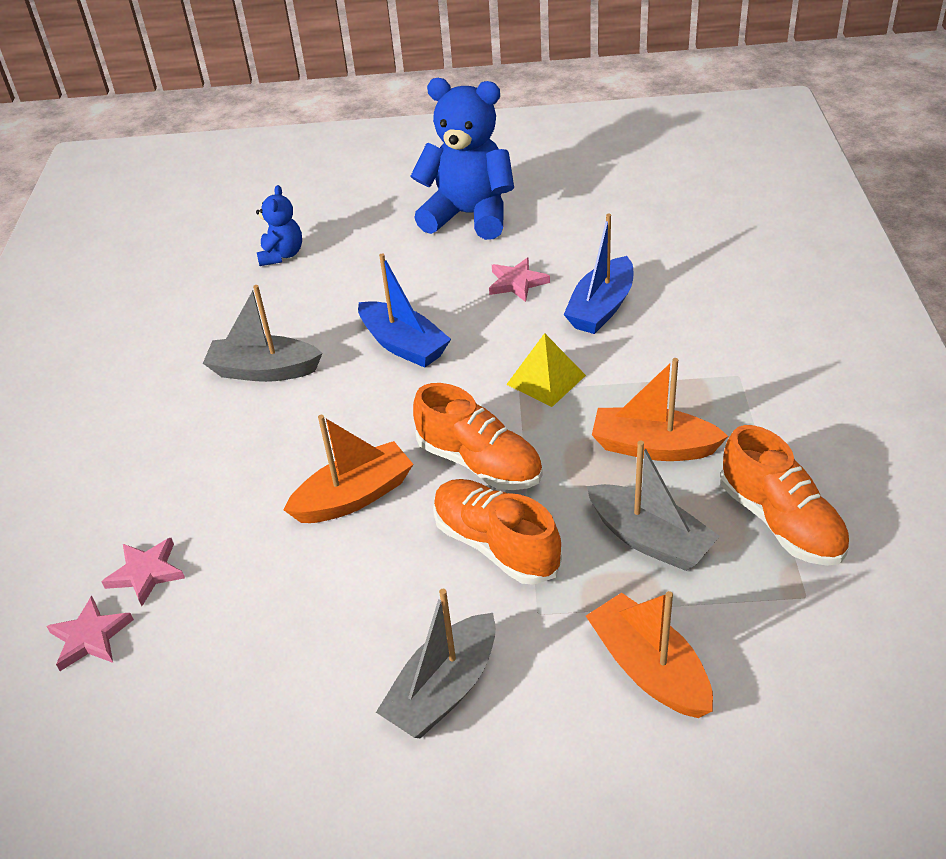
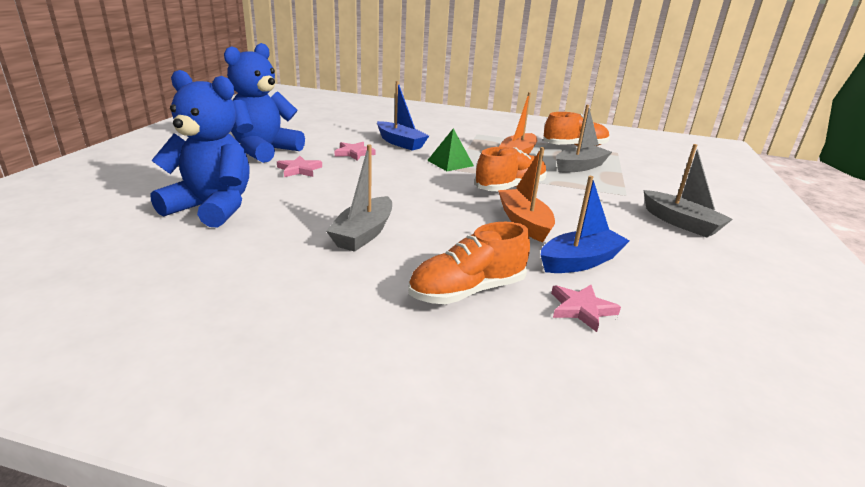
camera: 80 degrees left, 15 degrees down
pink star [46,596,134,671] -> pink star moved to [277,156,322,177]
blue teddy bear [256,185,302,266] -> blue teddy bear [151,70,250,228], size x1.99
blue boat [358,254,451,368] -> blue boat moved to [541,176,630,273]
orange shoe [433,479,562,585] -> orange shoe moved to [408,222,530,304]
yellow pyramid [506,333,586,407] -> green pyramid [427,128,474,171]
orange boat [586,591,713,718] -> none

